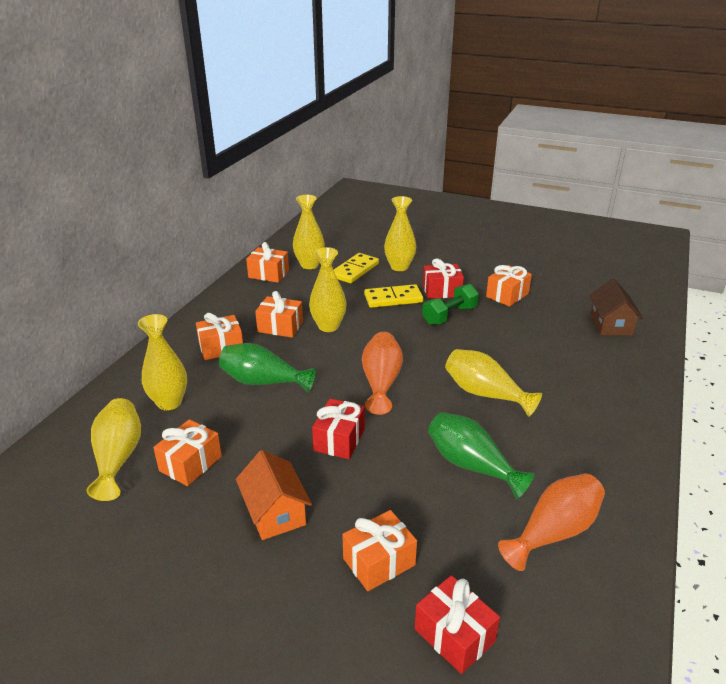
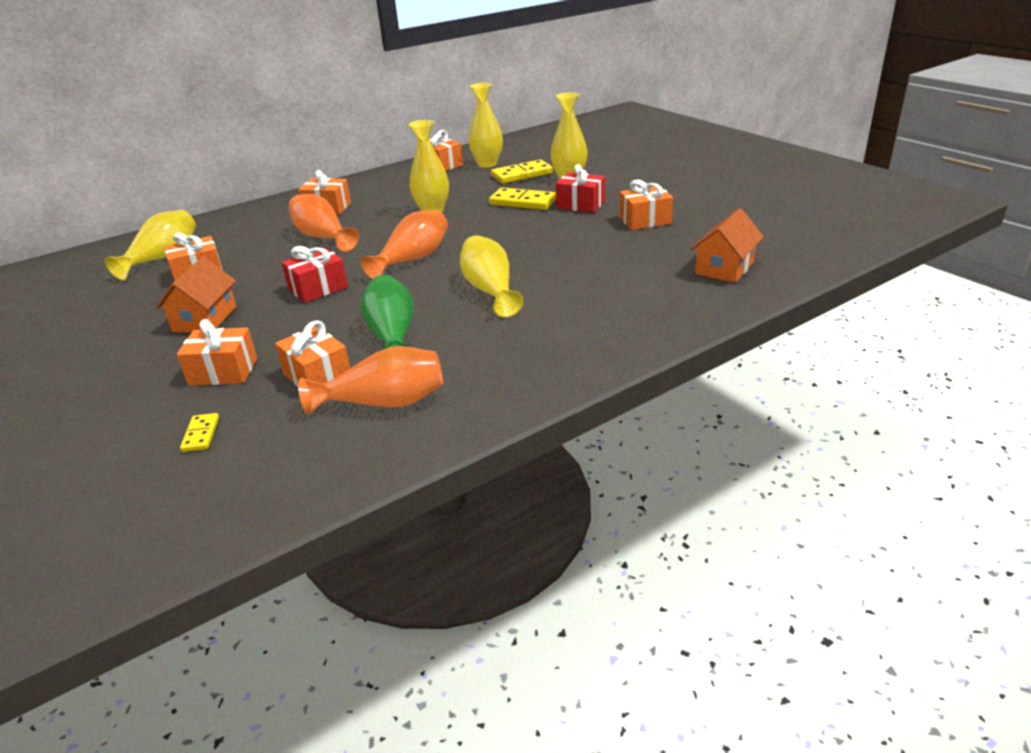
camera: 35 degrees right, 0 degrees up
yellow vase [138,314,187,411] -> none
green vase [219,343,316,393] -> orange vase [288,194,359,252]
orange gift [255,291,303,338] -> orange gift moved to [275,320,350,387]
red gift [415,575,500,674] -> yellow domino [180,413,219,452]
green dumbbell [422,284,479,325] -> none
brown house [589,279,643,336] -> orange house [691,208,764,283]

